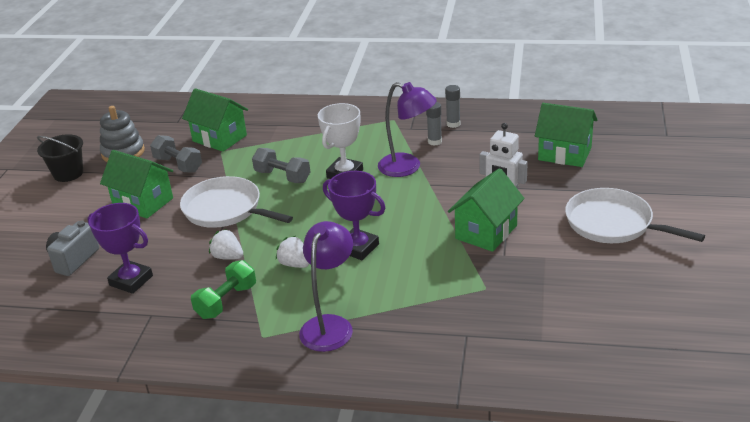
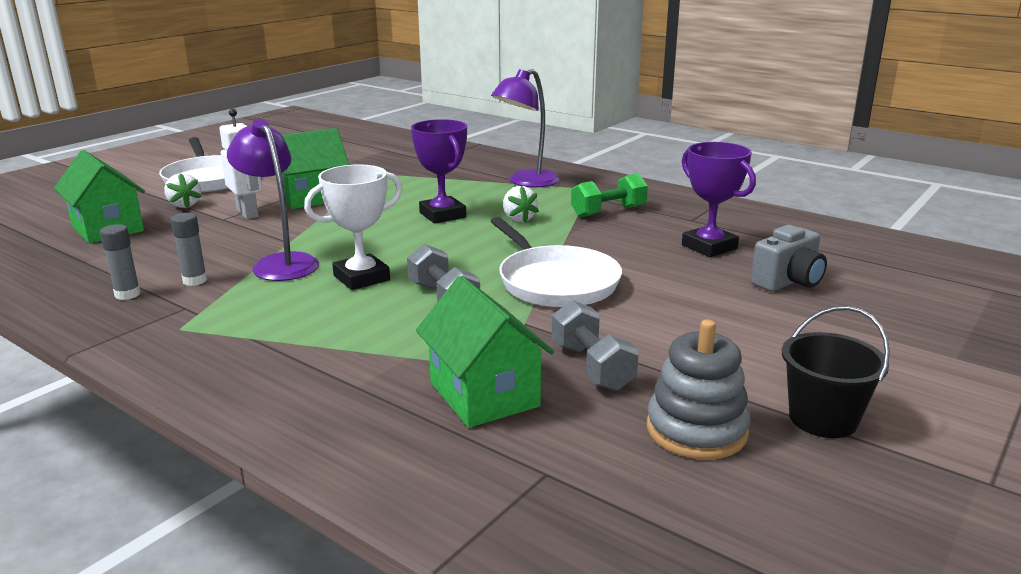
camera: 155 degrees left, 10 degrees down
green house [100,150,173,218] -> none
white strawberry [209,229,243,260] -> white strawberry moved to [164,173,201,208]

